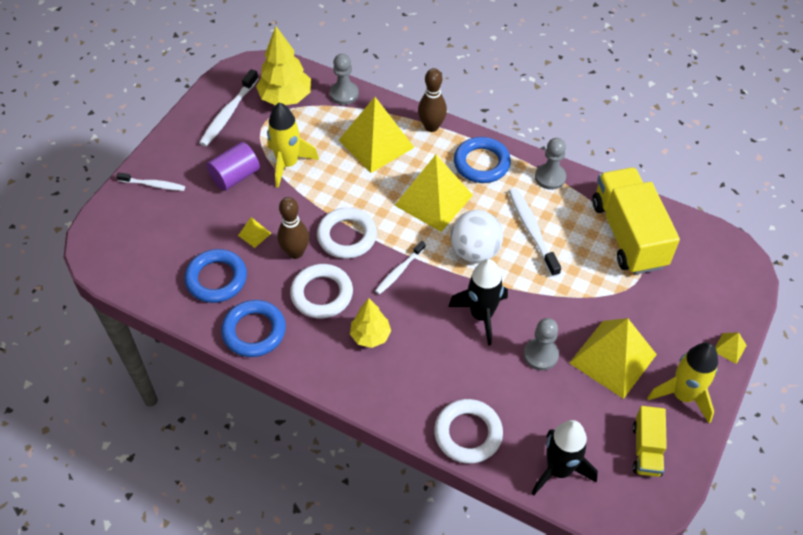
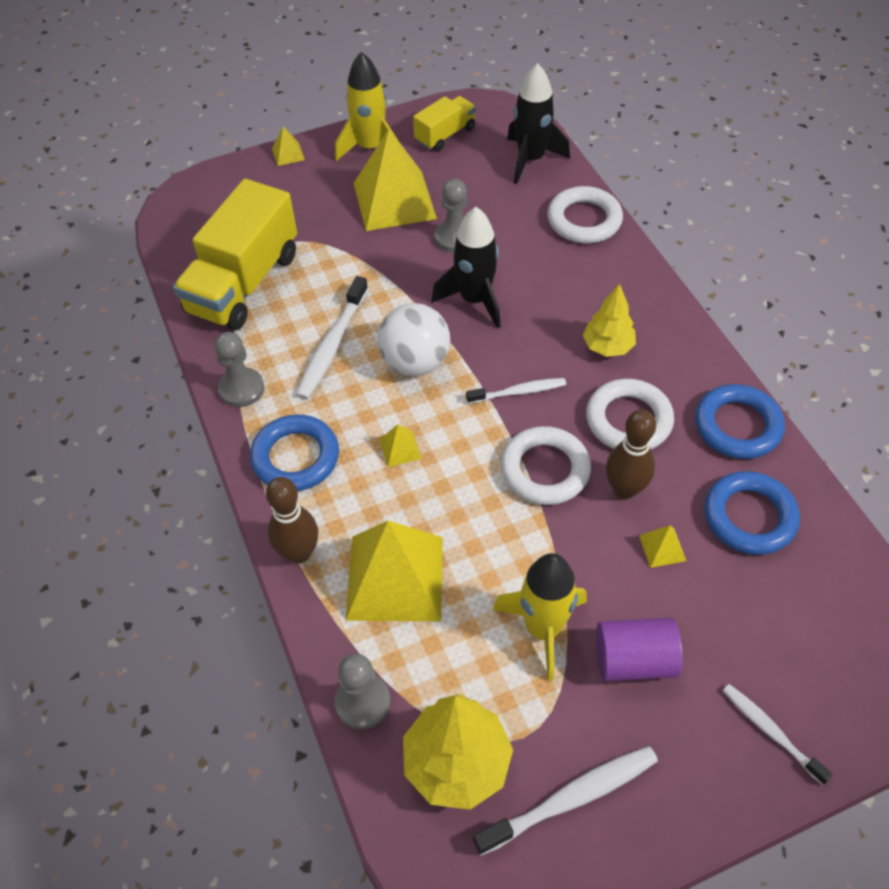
camera: 140 degrees left, 0 degrees up
yellow pyramid [394,155,473,232] -> yellow pyramid [379,424,422,467], size x0.41

